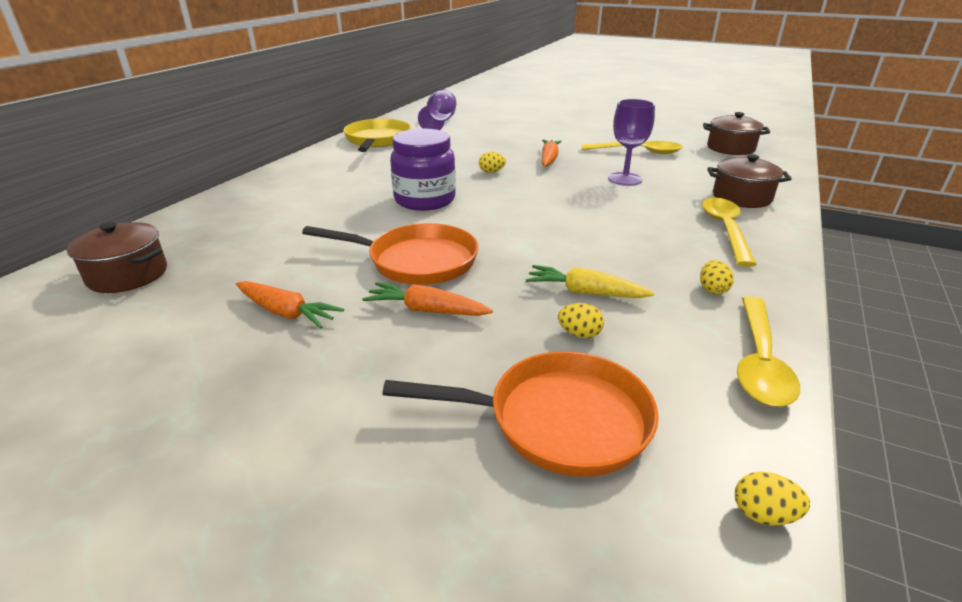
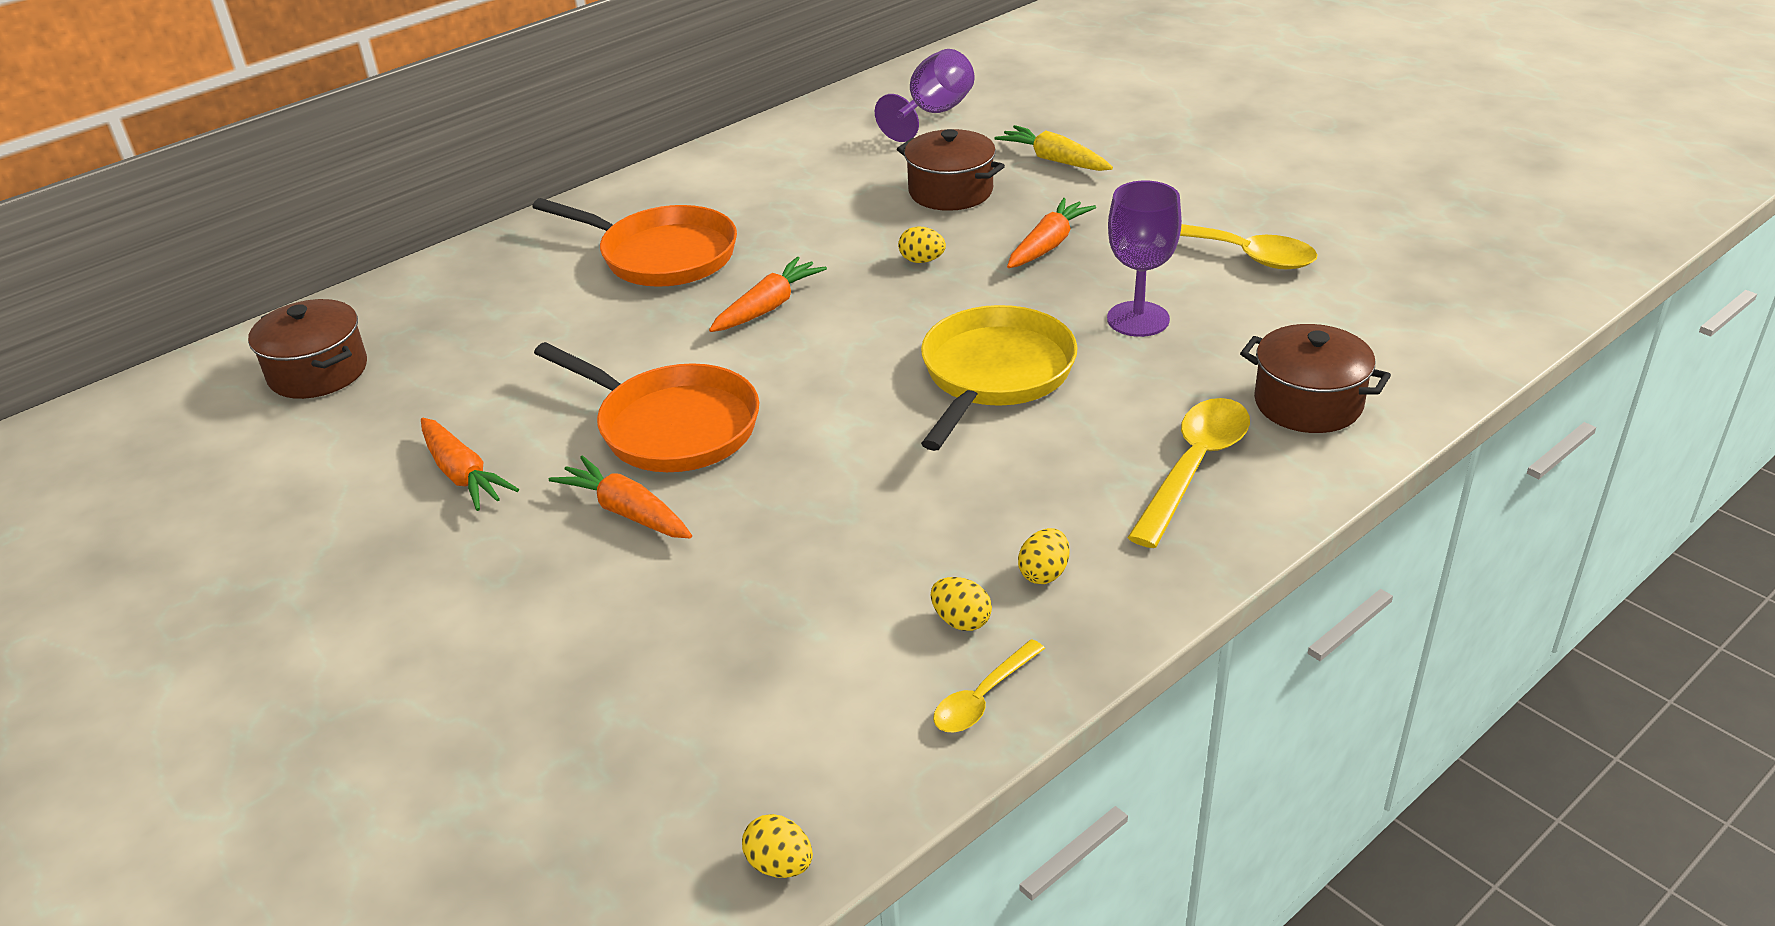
camera: 25 degrees right, 5 degrees up
yellow pan [343,119,411,152] -> yellow pan moved to [921,305,1078,451]
orange pan [382,351,659,477] -> orange pan moved to [532,198,737,287]
purple jar [390,129,456,211] -> orange carrot [709,257,827,332]
yellow carrot [526,265,654,298] -> yellow carrot moved to [995,125,1113,171]
yellow egg [558,303,604,338] -> yellow egg moved to [931,577,992,631]
brown pot [703,112,770,155] -> brown pot moved to [897,129,1005,211]
yellow spoon [737,296,800,407] -> yellow spoon [933,639,1045,732], size x0.57

